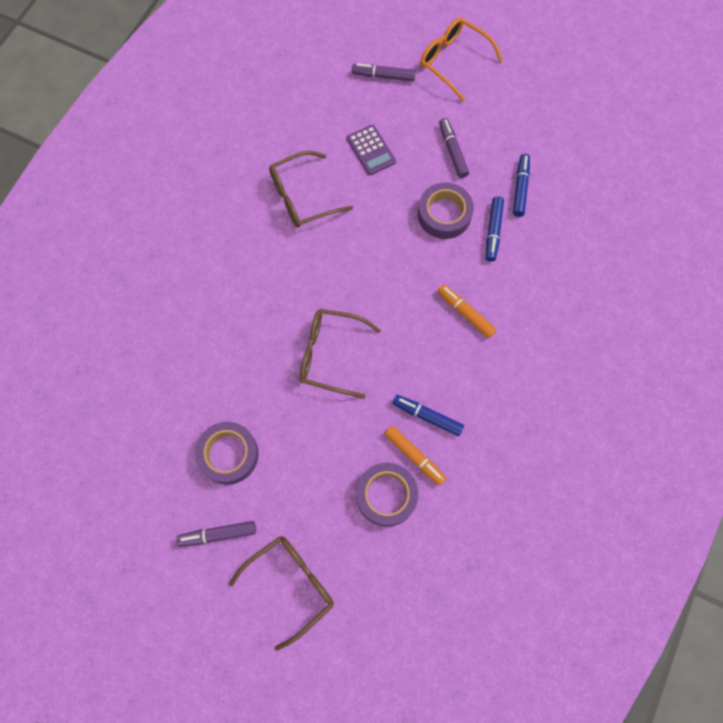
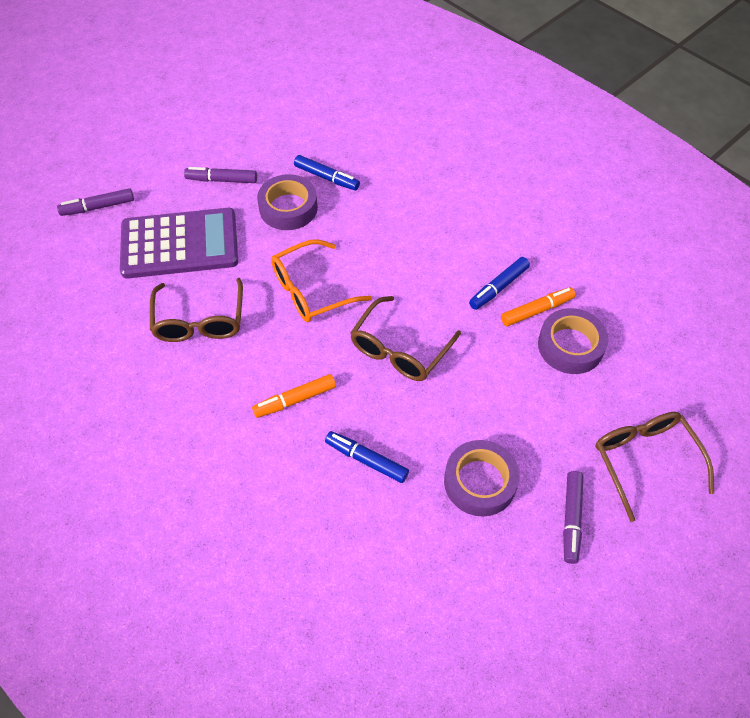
camera: 70 degrees left, 15 degrees down
purple calculator [346,124,396,175] -> purple calculator [120,208,238,279], size x1.99
purple marker [352,63,416,81] -> purple marker turned 45 degrees clockwise [57,188,134,216]
orange glasses [420,17,503,101] -> orange glasses moved to [271,239,372,322]
orange marker [437,284,497,338] -> orange marker moved to [252,374,336,418]
blue marker [513,154,530,217] -> blue marker moved to [325,431,409,483]

